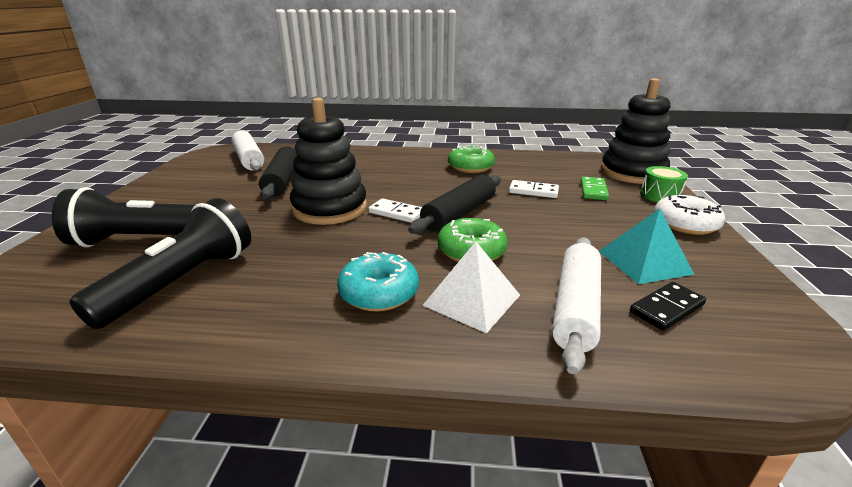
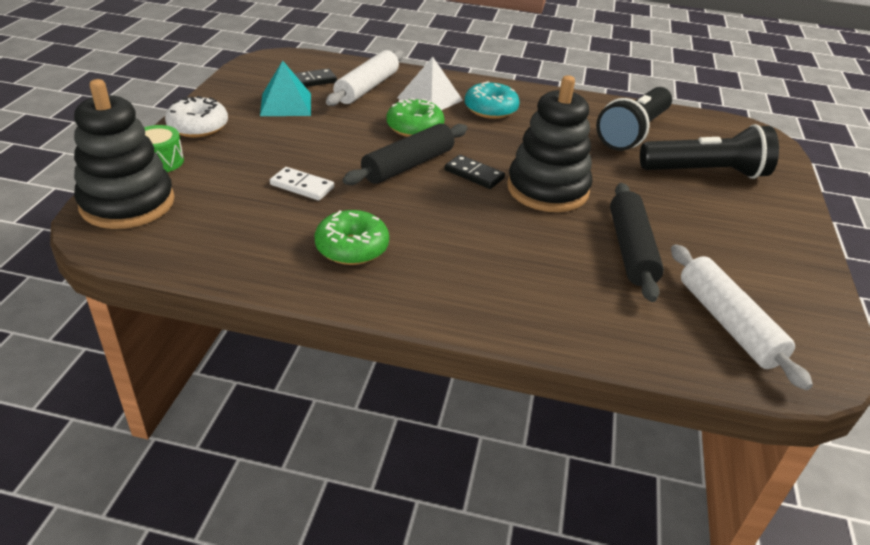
camera: 175 degrees left, 10 degrees up
white domino [368,199,422,223] -> black domino [445,155,505,189]
green domino [581,176,609,200] -> none

